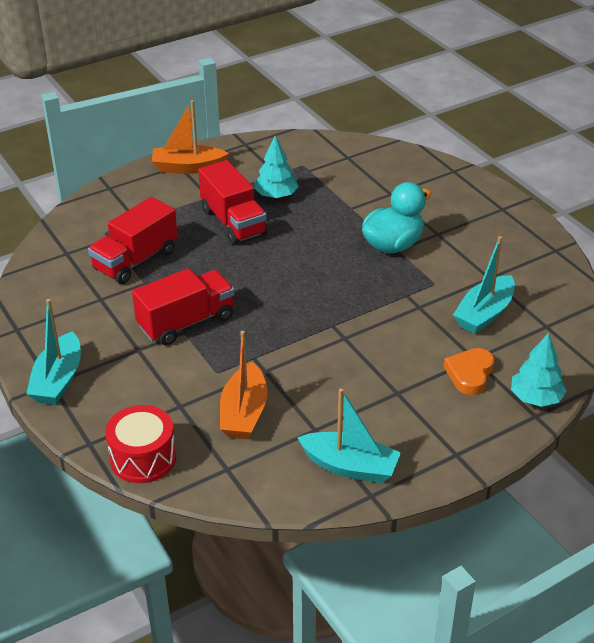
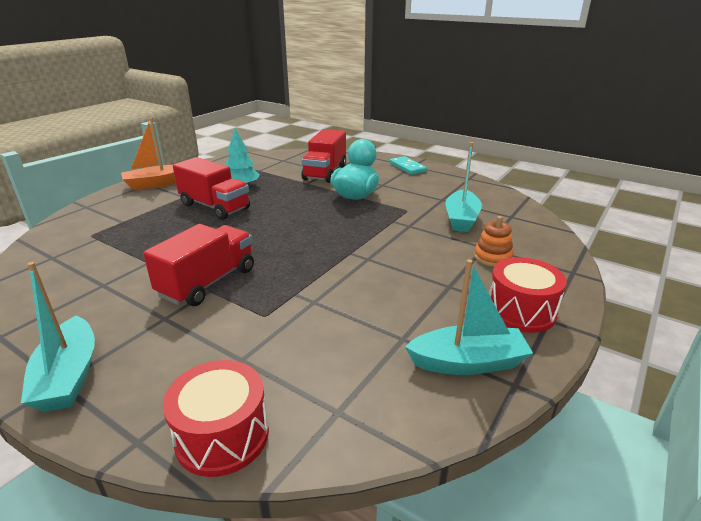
camera: 25 degrees left, 10 degrees down
red truck [88,197,178,284] -> red truck moved to [301,129,346,183]
orange boat [220,331,267,439] -> none
orange heart [443,348,494,395] -> orange stacking toy [474,216,513,267]
turquoise tree [511,333,567,407] -> none
none -> turquoise domino [390,156,427,175]
none -> red drum [489,257,567,333]

